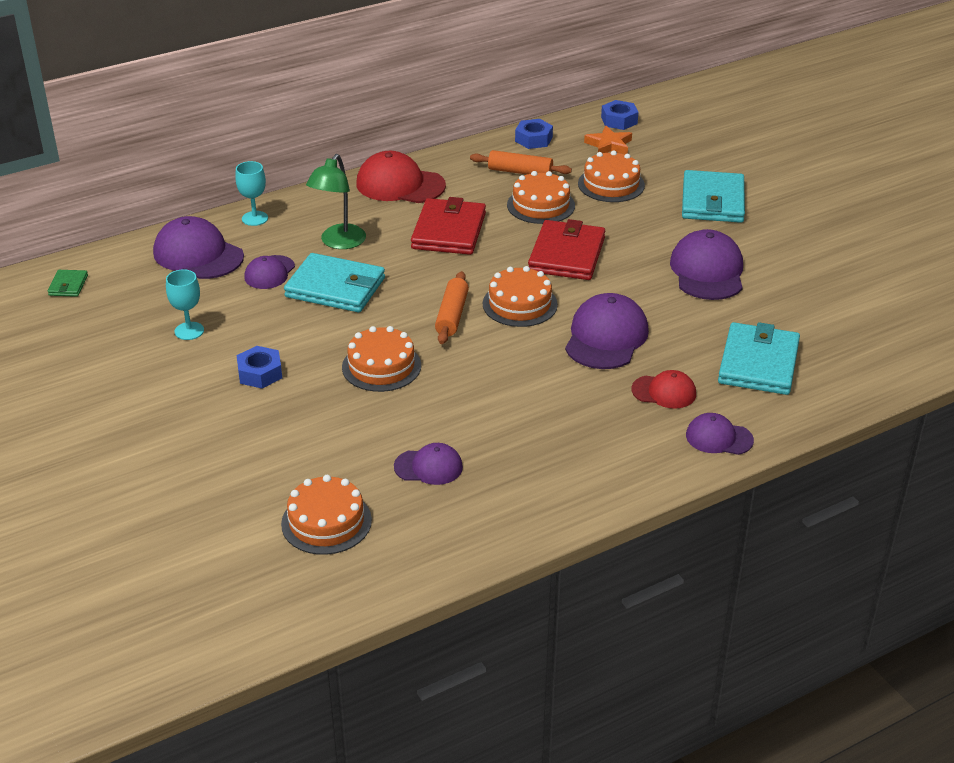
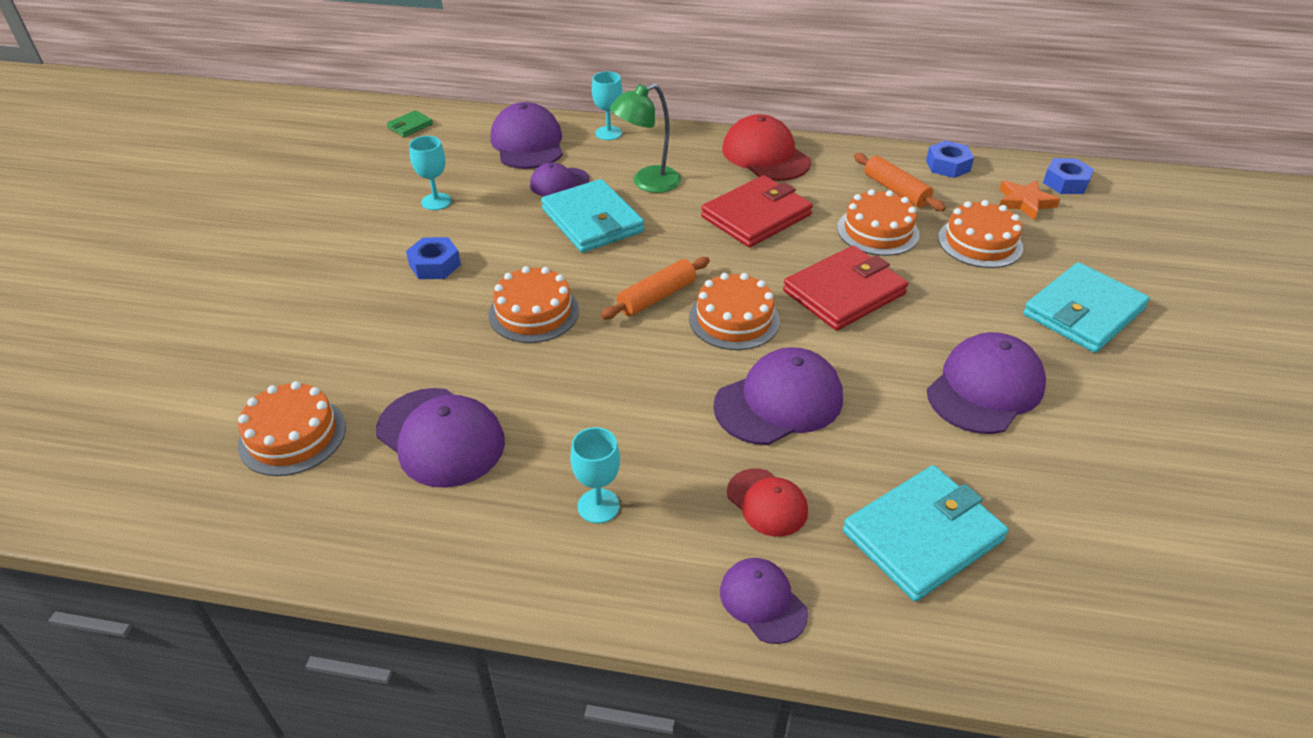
camera: 40 degrees right, 5 degrees up
purple cap [394,443,463,485] -> purple cap [376,388,505,488], size x1.71
none -> turquoise goblet [570,427,620,523]

